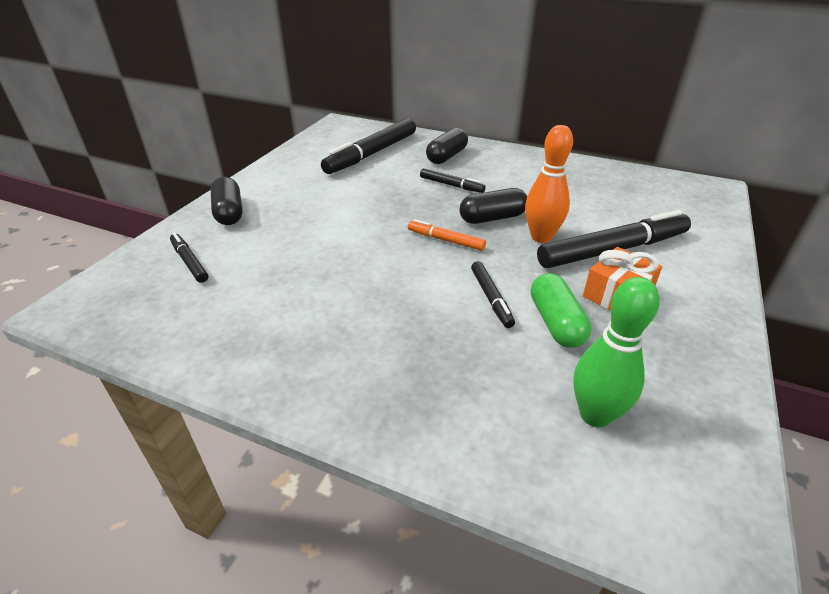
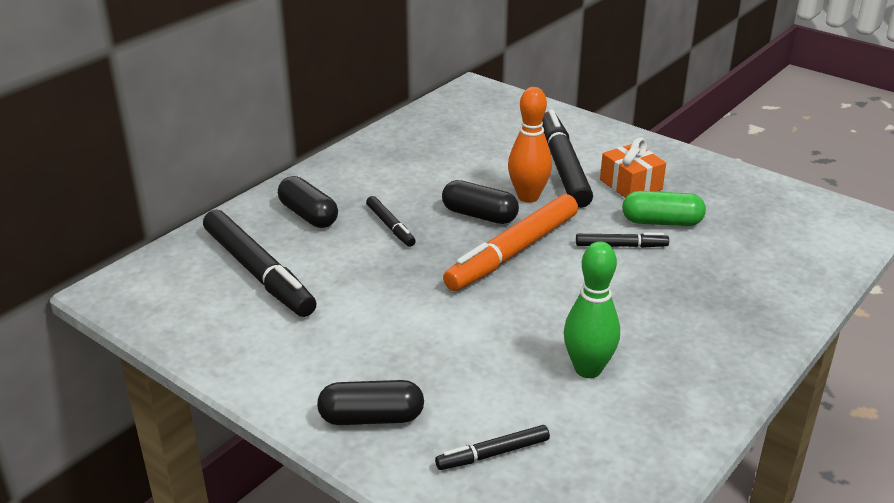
camera: 75 degrees left, 5 degrees down
orange marker [408,219,486,251] -> orange marker [443,194,578,291], size x2.02
black marker [420,168,486,193] -> black marker turned 105 degrees clockwise [366,196,416,247]
black capsule [459,188,527,224] -> black capsule turned 60 degrees counterclockwise [442,180,519,224]
green bowling pin [573,277,660,428] -> green bowling pin moved to [564,241,620,378]

